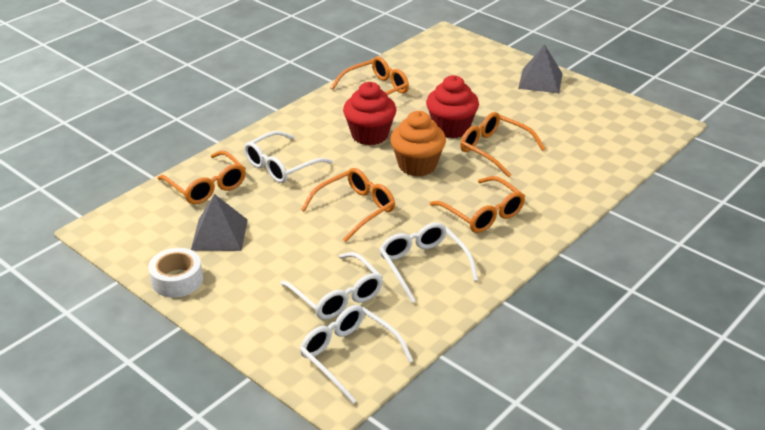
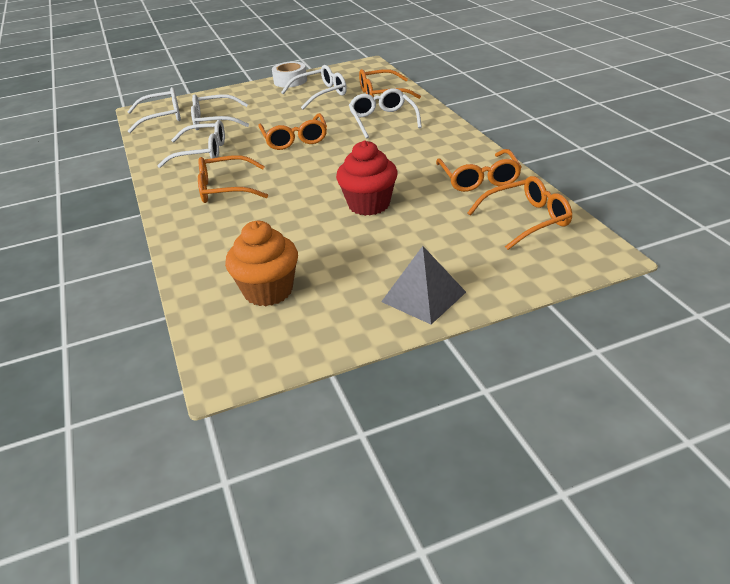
camera: 120 degrees right, 0 degrees up
grey pyramid [191,194,248,251] -> white glasses [281,65,347,110]
red cupcake [343,82,396,145] -> none
orange cupcake [390,111,446,176] -> orange cupcake moved to [225,221,298,306]
orange glasses [460,112,545,177] -> orange glasses moved to [467,176,572,250]

